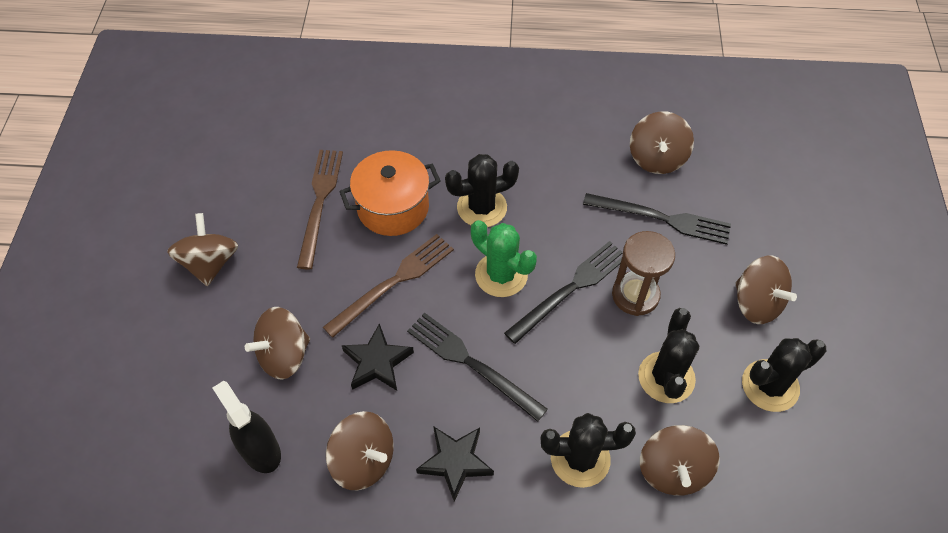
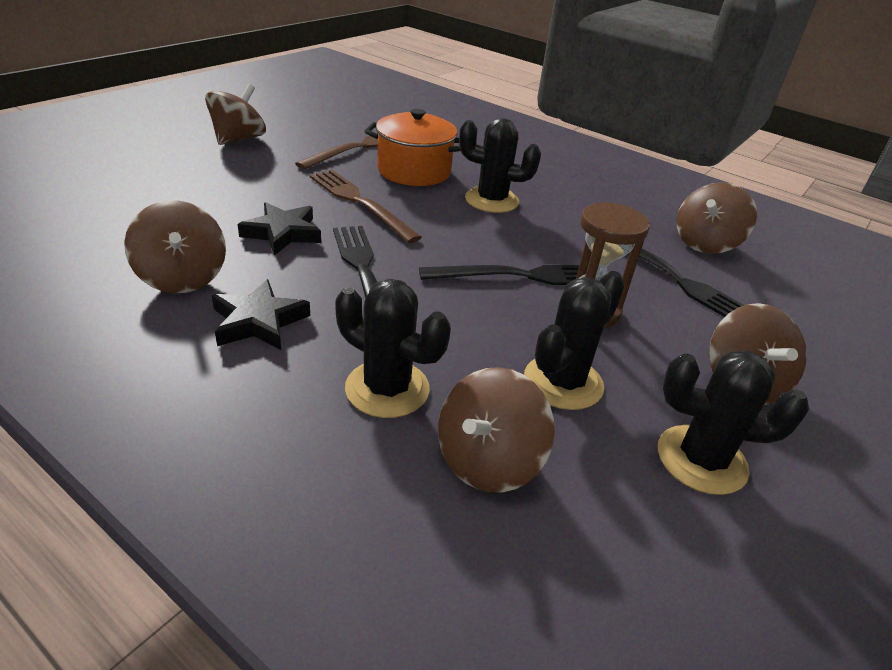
camera: 30 degrees right, 20 degrees down
black spray bottle [213,381,281,473] -> none
brown spinning top [245,307,310,380] -> none
brown fork [323,234,454,338] -> brown fork turned 120 degrees counterclockwise [310,170,422,243]
green cactus [471,220,537,297] -> none

